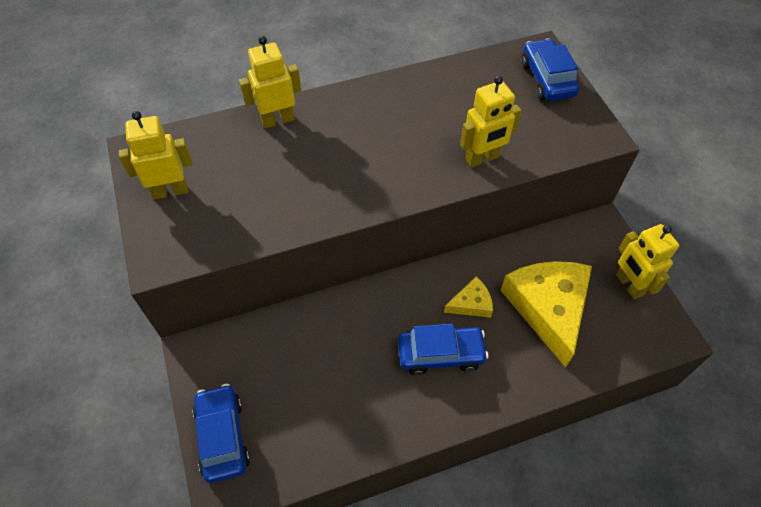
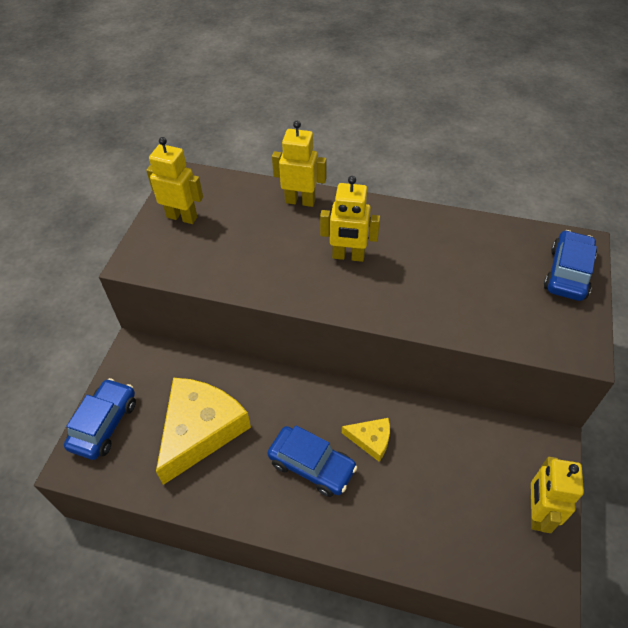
camera: 35 degrees right, 5 degrees down
yellow robot [460,76,522,168] -> yellow robot moved to [320,176,380,262]
yellow cheese [500,261,592,368] -> yellow cheese moved to [156,378,251,485]

